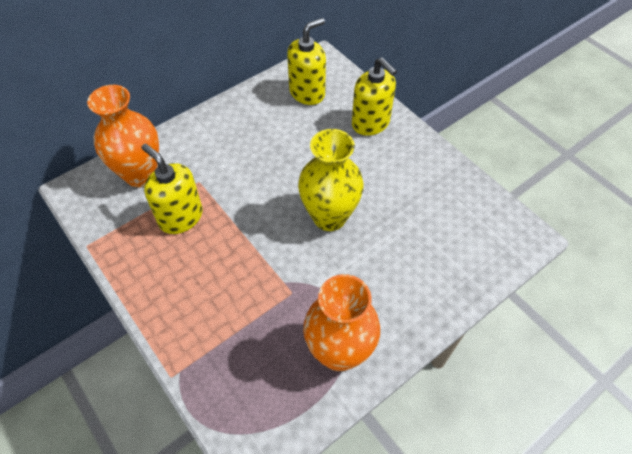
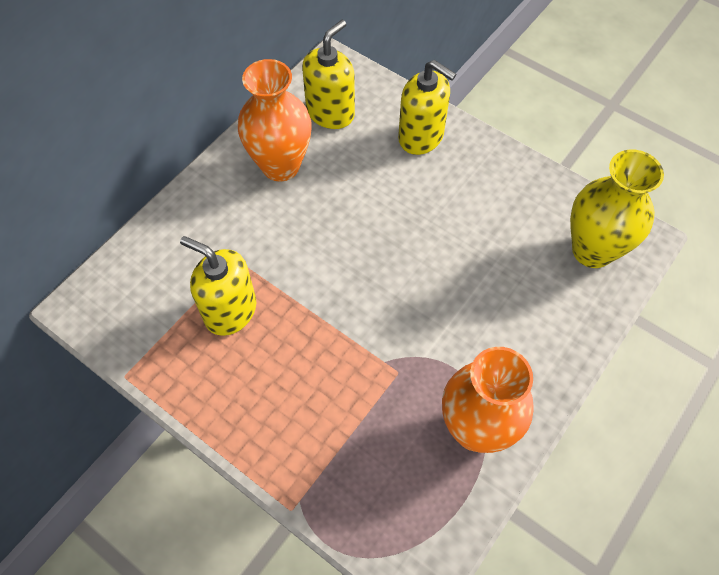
camera: 15 degrees left, 5 degrees up
orange vase [87,85,159,187] -> orange vase moved to [238,59,312,181]
yellow vase [298,129,364,231] -> yellow vase moved to [570,149,664,268]

